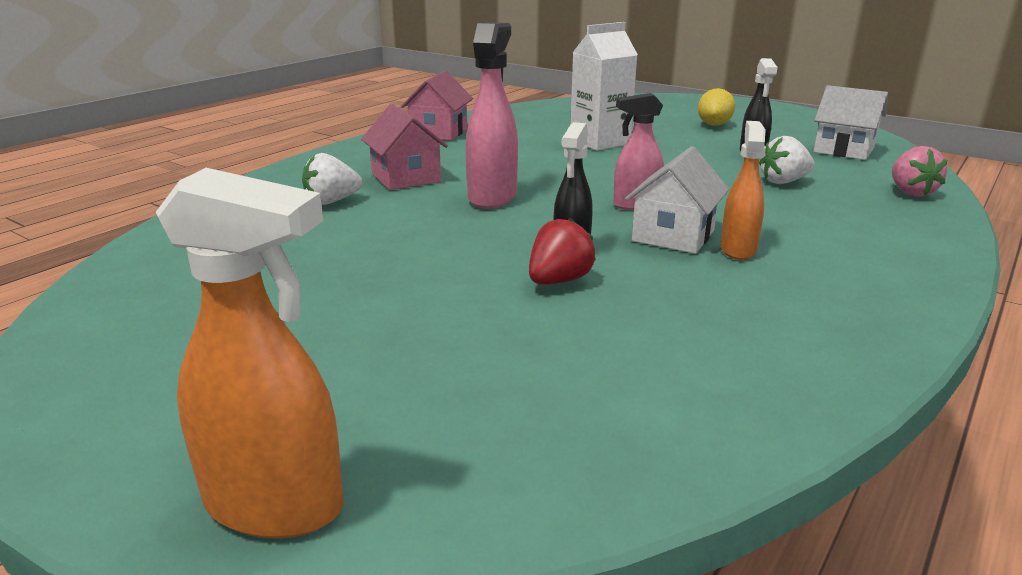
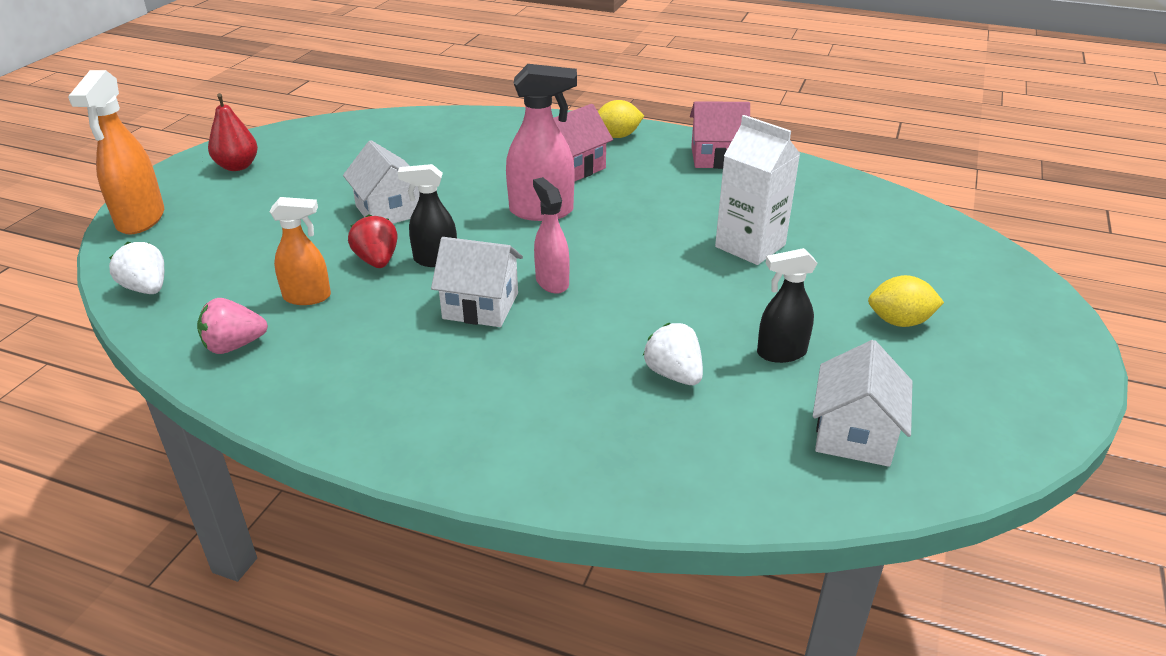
camera: 75 degrees right, 10 degrees up
white strawberry [302,153,363,205] -> white strawberry moved to [109,242,164,294]
red strawberry [529,218,596,284] -> red strawberry turned 135 degrees counterclockwise [348,214,398,268]
orange spray bottle [720,121,766,260] -> orange spray bottle moved to [270,197,331,305]
pink strawberry [892,146,948,197] -> pink strawberry moved to [197,298,268,354]
none -> red pear [208,93,258,171]
none -> white house [343,140,420,224]
none -> yellow lemon [598,100,644,138]

